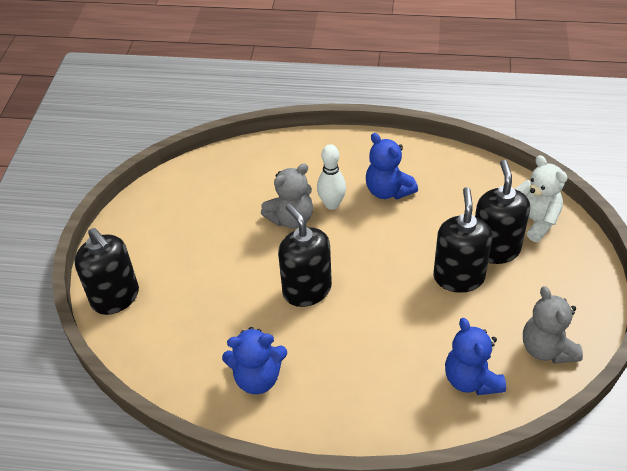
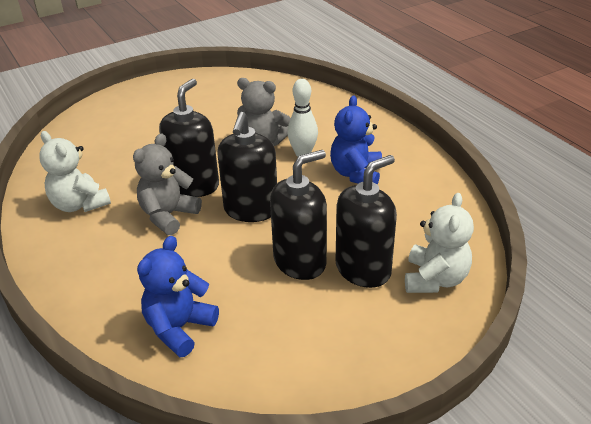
camera: 50 degrees right, 10 degrees down
black soap dispenser [74,228,139,315] -> black soap dispenser moved to [217,112,277,222]
blue teddy bear [222,327,287,394] -> white teddy bear [39,131,111,212]
grey teddy bear [523,286,583,364] -> grey teddy bear moved to [133,134,202,235]

